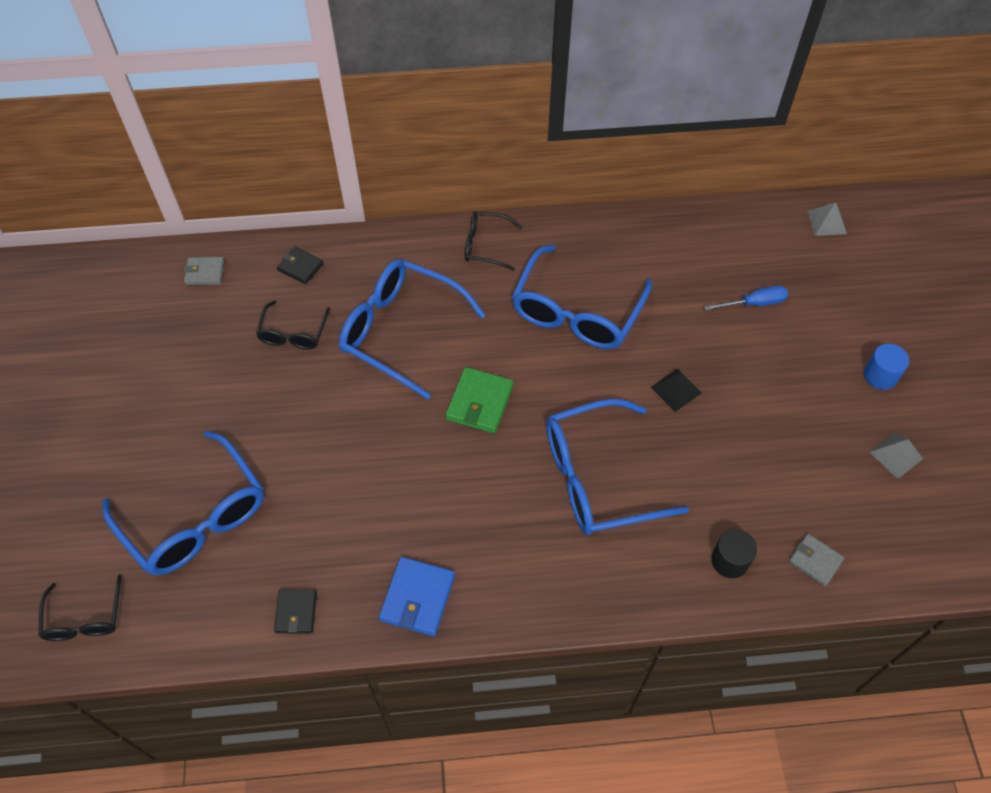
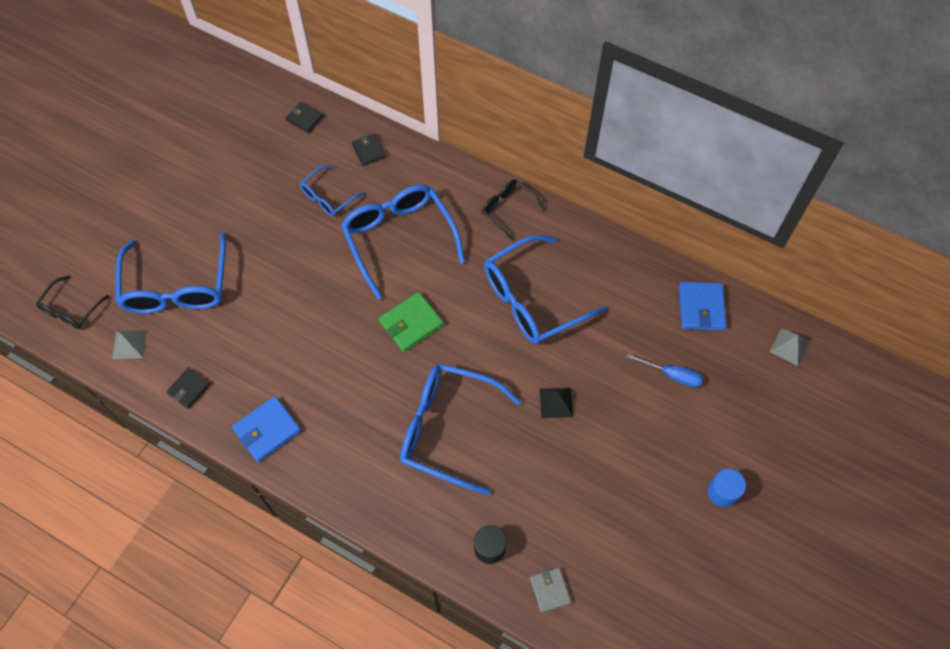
camera: 35 degrees right, 5 degrees up
grey wallet [184,257,224,285] -> black wallet [286,102,323,133]
black glasses [256,301,330,350] -> blue glasses [300,166,365,216]
grey pyramid [870,432,923,479] -> grey pyramid moved to [112,330,147,359]
none -> blue wallet [679,282,727,330]

